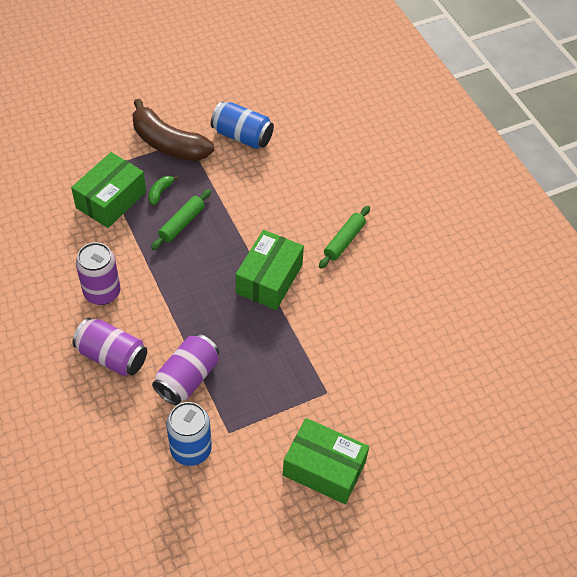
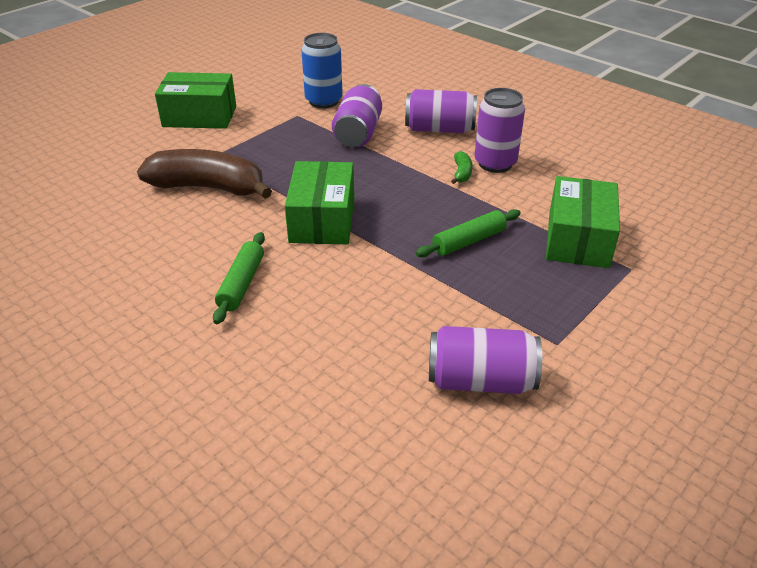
camera: 160 degrees right, 15 degrees down
brown banana [132,99,214,161] -> brown banana moved to [137,149,272,199]
green banana [148,176,179,205] -> green banana moved to [451,151,472,184]
green rolling pin [151,189,211,250] -> green rolling pin turned 45 degrees clockwise [416,209,521,257]
blue can [211,102,274,149] -> purple can [429,326,542,394]

